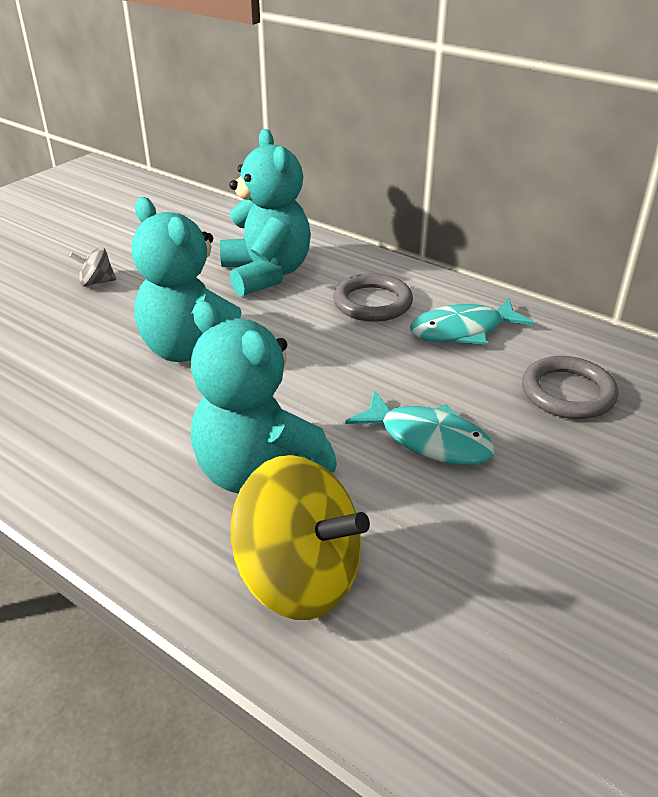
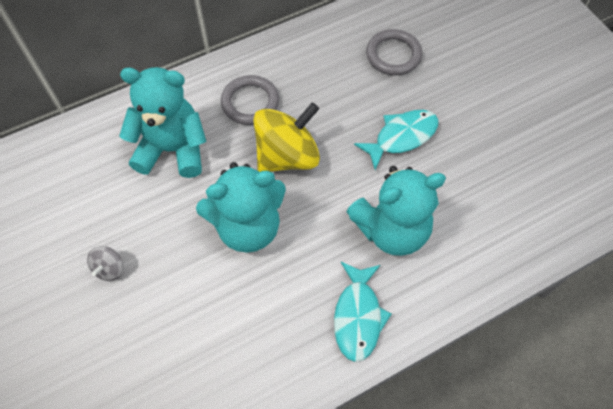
camera: 65 degrees left, 25 degrees up
yellow spinning top [231,455,370,620] -> yellow spinning top moved to [254,102,320,172]
turquoise fish [410,298,534,345] -> turquoise fish moved to [334,262,391,362]

